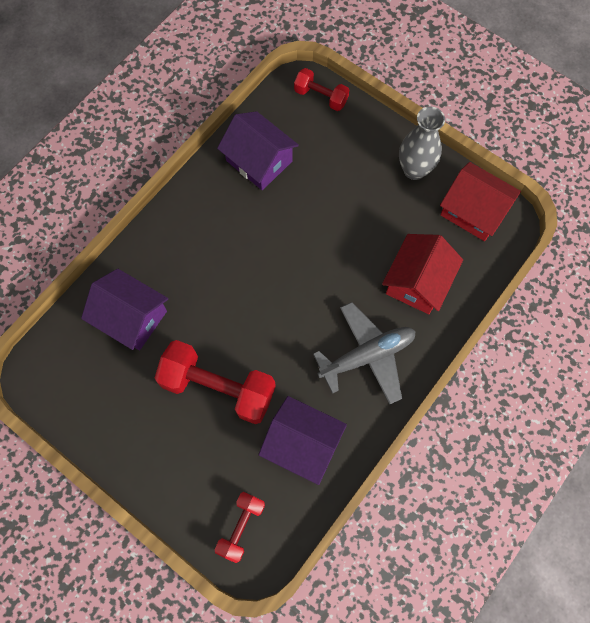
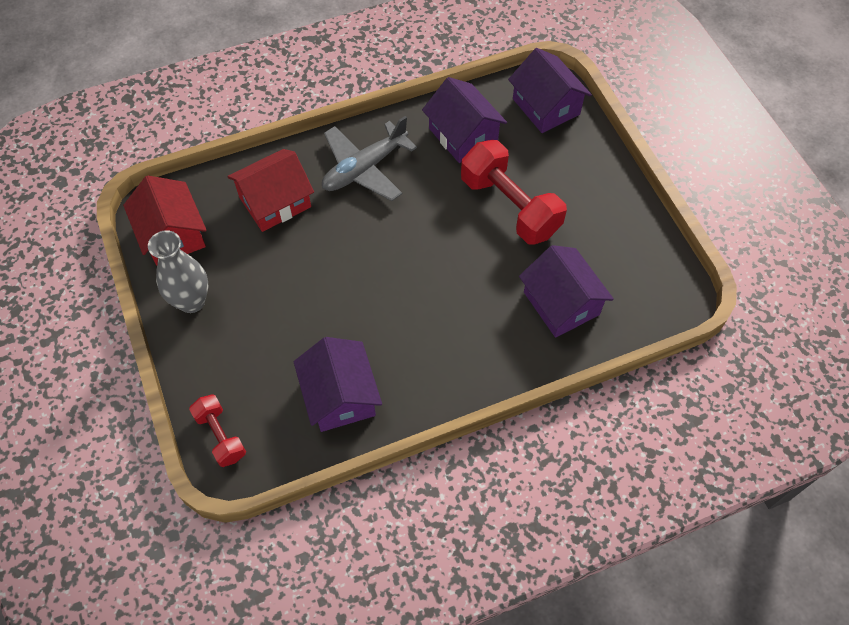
camera: 150 degrees left, 10 degrees down
red dumbbell [214,492,265,563] -> purple house [508,48,592,133]
grey plane [313,302,416,405] -> grey plane turned 45 degrees counterclockwise [322,116,417,201]

